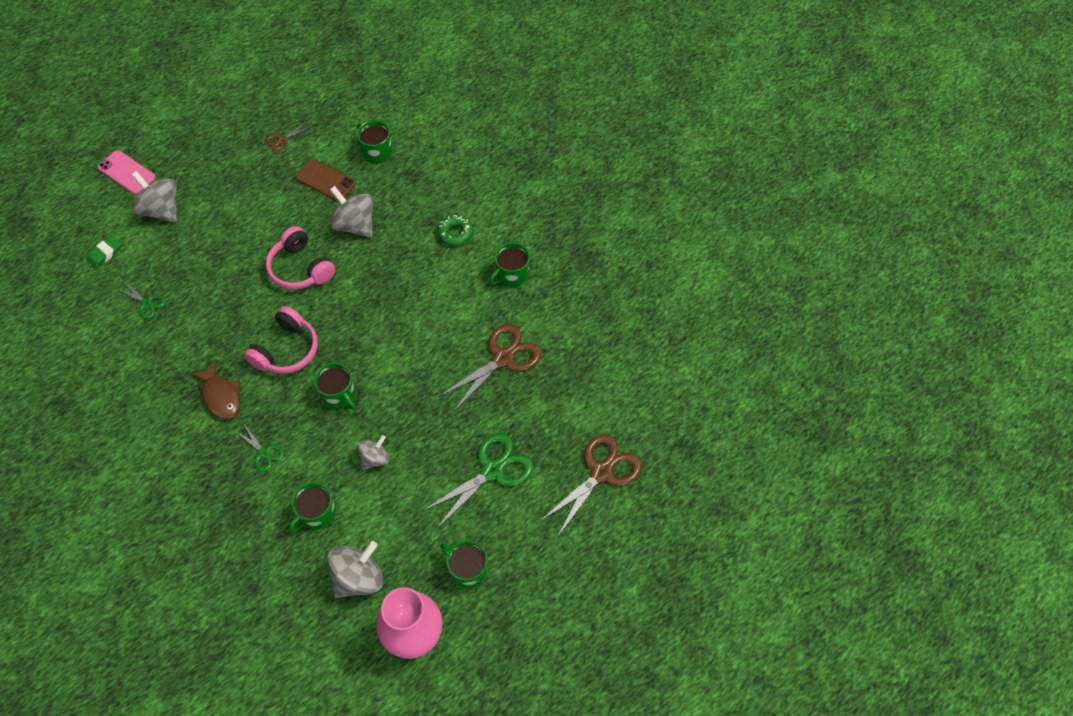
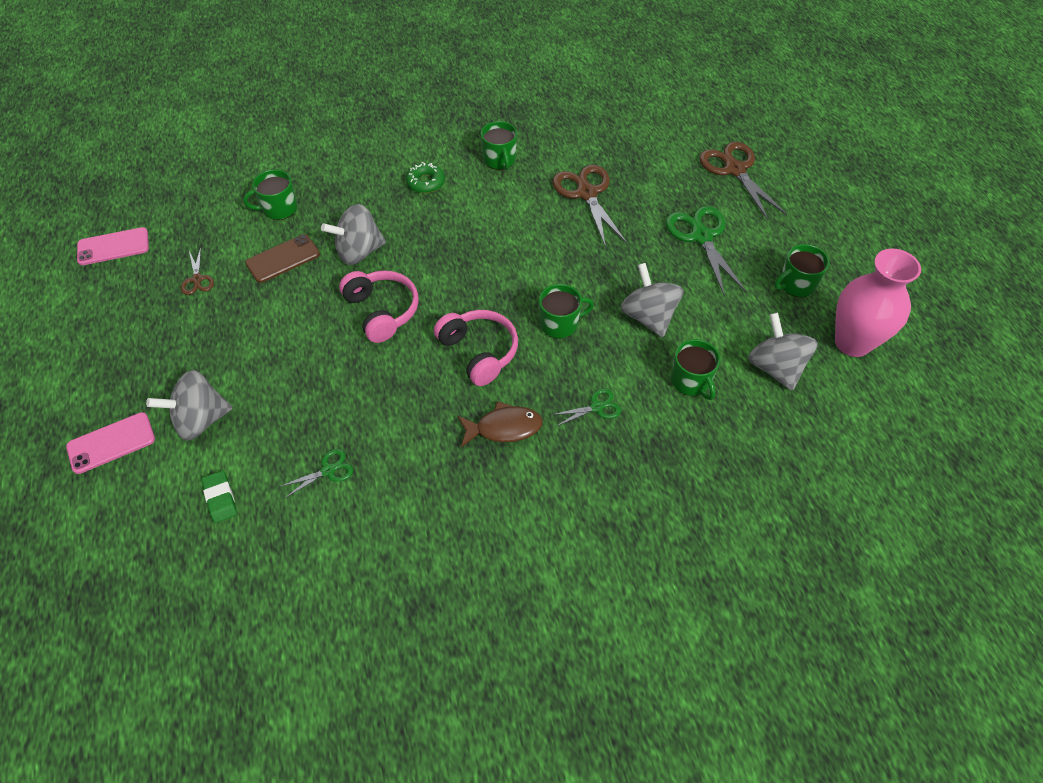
camera: 65 degrees left, 5 degrees down
pink headphones [266,226,336,289] -> pink headphones turned 105 degrees counterclockwise [339,270,419,343]
grey spinning top [357,435,390,470] -> grey spinning top [620,263,684,337], size x1.63
none -> pink phone [77,227,149,265]

